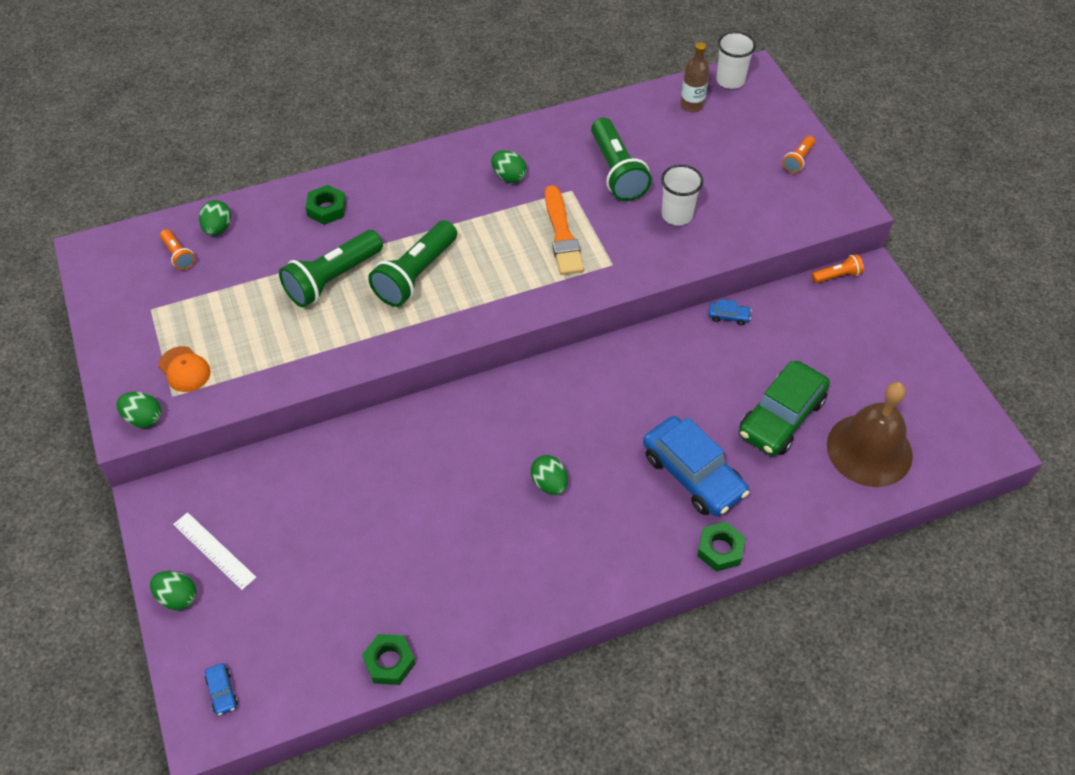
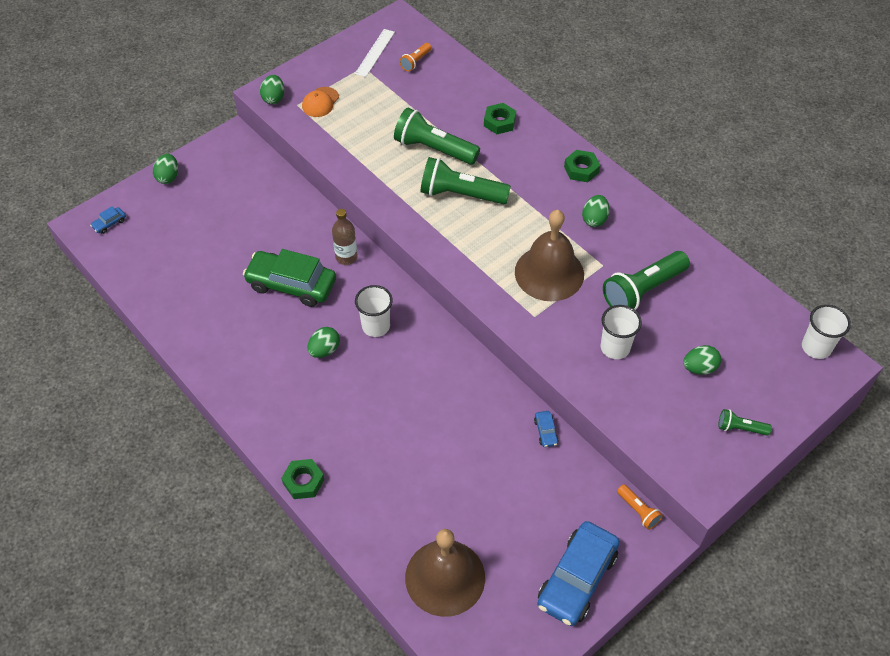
camera: 70 degrees right, 0 degrees up
white ruler [173,512,257,590] -> white ruler moved to [355,29,395,77]
green egg [199,200,231,236] -> green egg moved to [683,345,721,375]
green nut [362,634,416,685] -> green nut moved to [564,150,600,182]
orange brush [545,185,584,275] -> brown bell [515,210,584,301]
blue car [643,416,749,517] -> blue car moved to [537,521,620,626]
brown bottle [680,42,710,112] -> brown bottle moved to [332,209,358,265]
green car [739,361,830,456] -> green car moved to [243,249,336,307]
orange flashlight [782,136,815,174] -> green flashlight [718,409,772,436]
none -> white cup [355,285,393,337]

